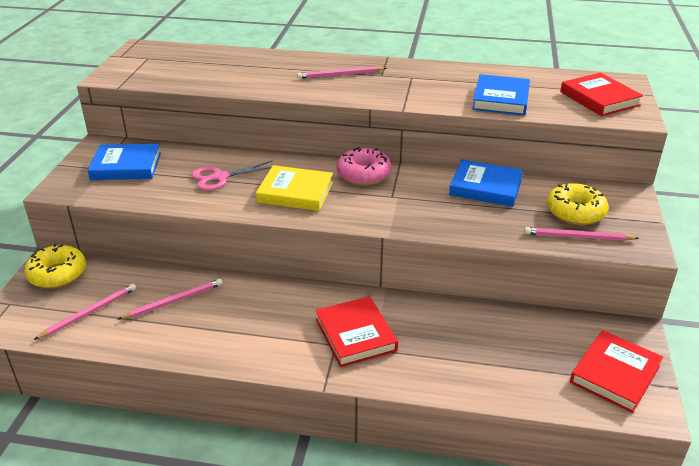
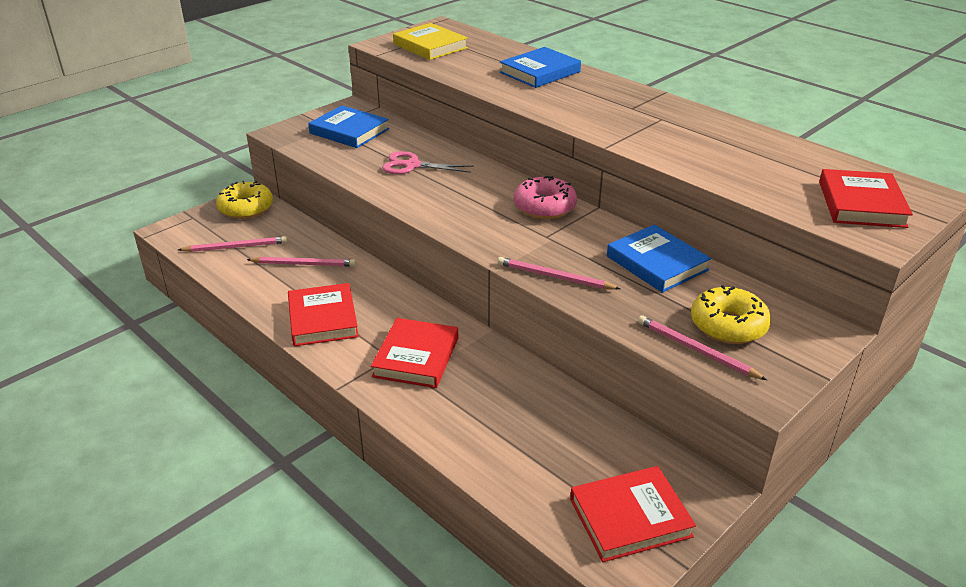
camera: 35 degrees right, 0 degrees up
yellow book [256,165,333,211] -> yellow book moved to [393,23,468,60]
pink pencil [297,66,387,79] -> pink pencil moved to [497,257,620,290]
blue book [472,74,530,116] -> blue book moved to [500,47,581,88]
none -> red book [288,283,359,346]

